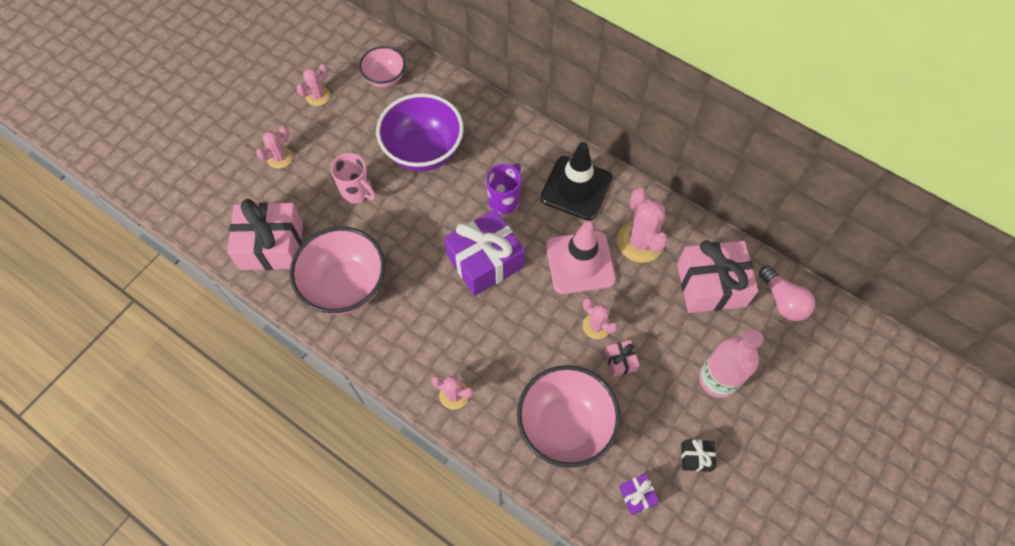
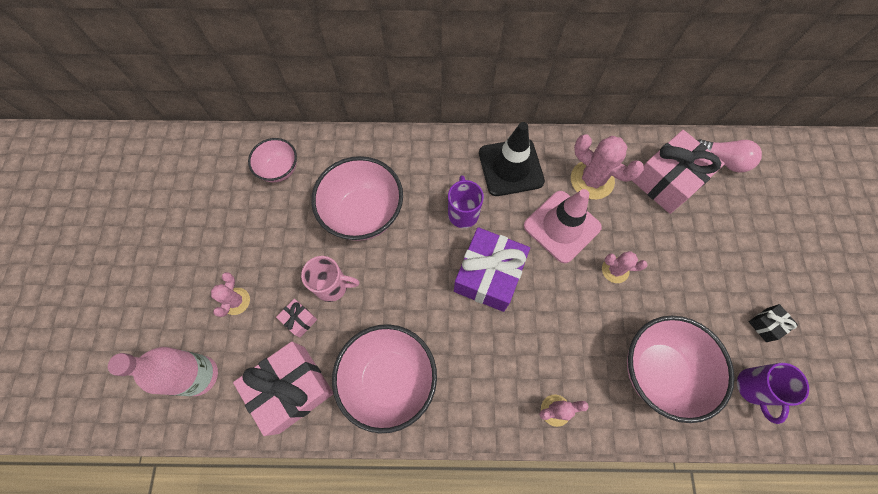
camera: 35 degrees left, 5 degrees up
pink cactus [296,64,330,106] -> none
purple bowl [376,93,464,172] -> pink bowl [311,156,403,241]
pink gift [605,340,640,377] -> pink gift moved to [276,299,317,338]
purple gift [619,474,659,515] -> purple mug [737,363,809,424]
pink bottle [699,329,764,398] -> pink bottle moved to [108,347,218,396]

